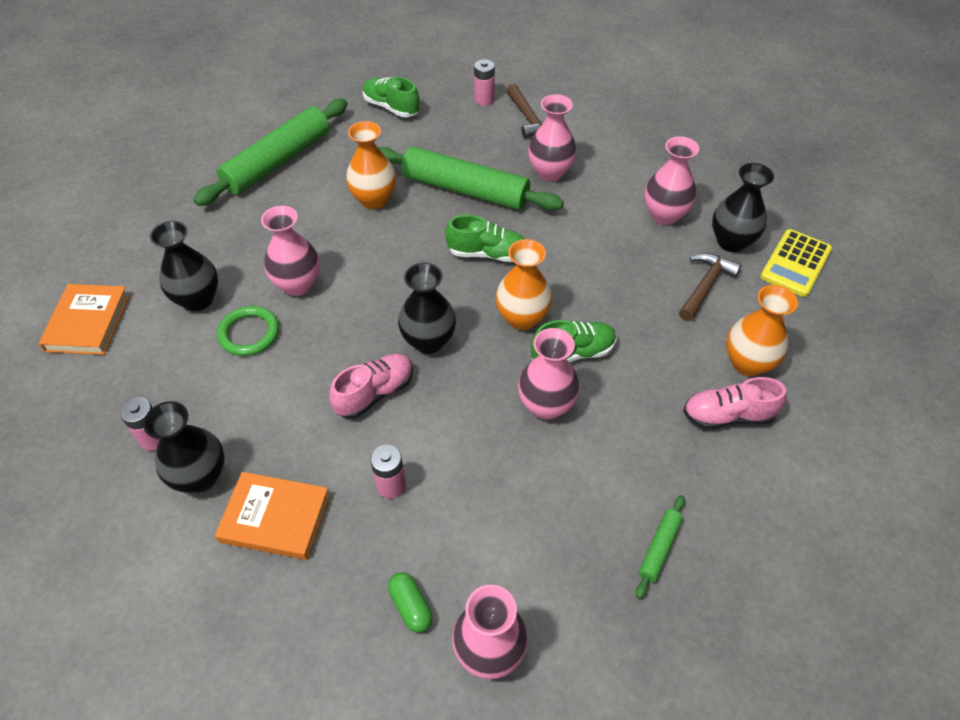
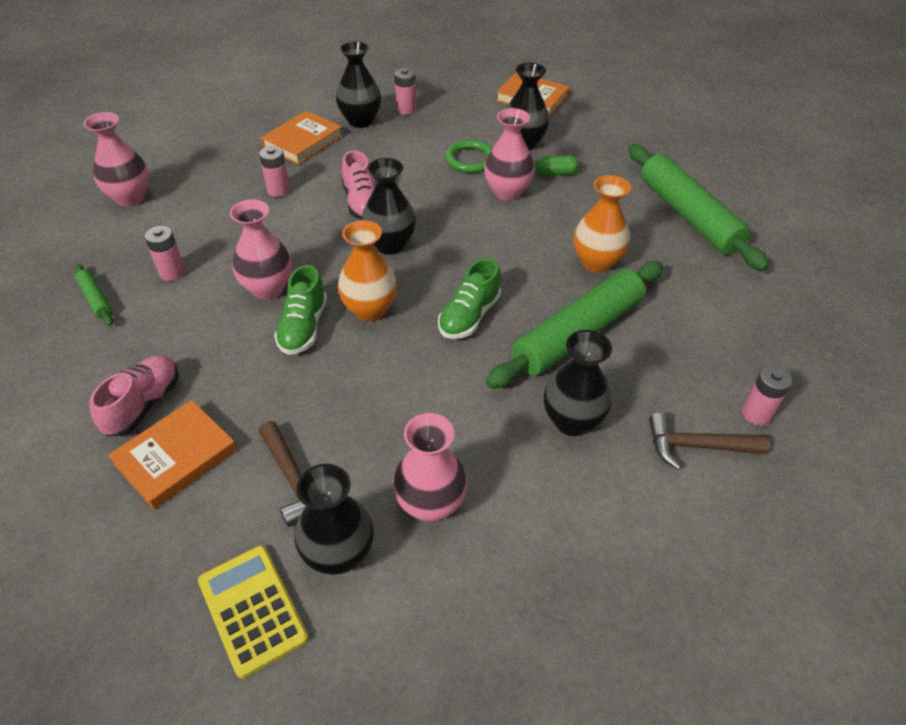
camera: 115 degrees right, 5 degrees down
green shoe [363,77,420,117] -> none
green capsule [388,572,433,633] -> green capsule moved to [535,155,579,176]
pink vase [528,94,577,181] -> black vase [544,330,612,436]
orange vase [726,285,798,376] -> orange book [108,400,237,510]
none -> pink battery [145,226,185,281]

